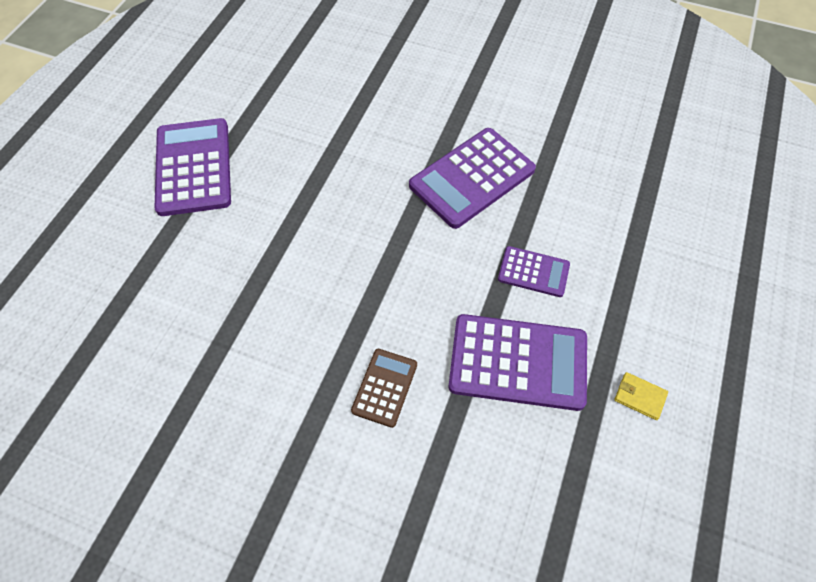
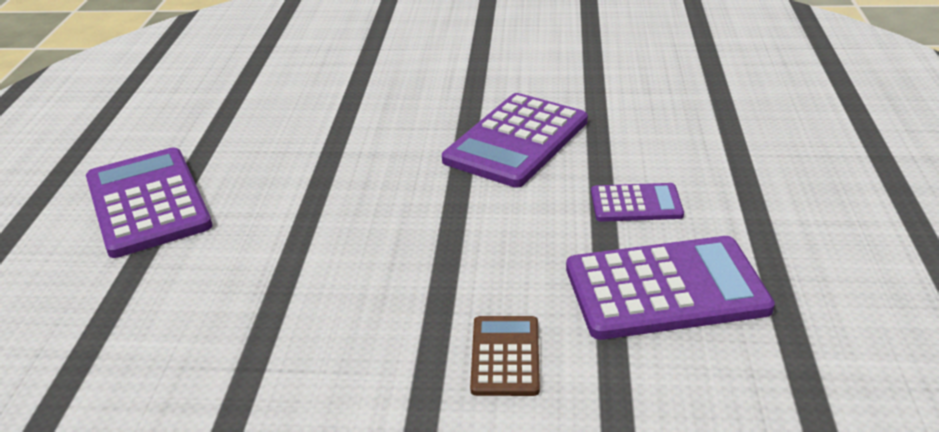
camera: 15 degrees left, 25 degrees down
yellow wallet [614,372,668,420] -> none

